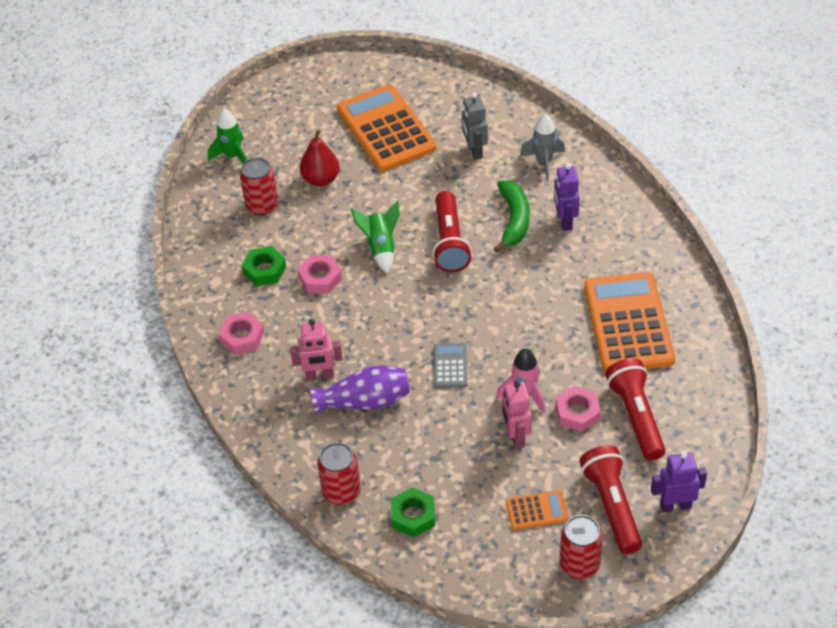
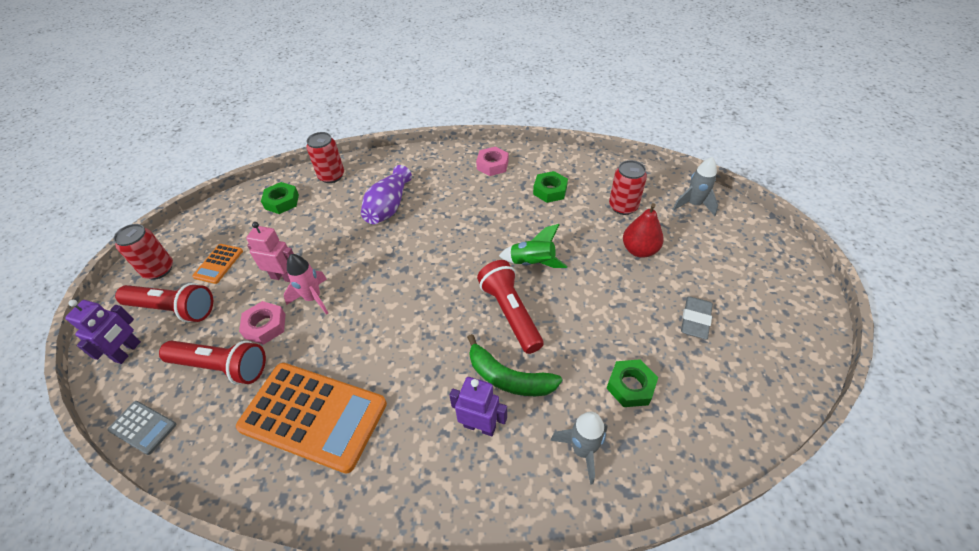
camera: 115 degrees right, 0 degrees up
green rocket [208,109,247,163] -> grey rocket [673,157,718,216]
pink robot [290,319,342,380] -> none
pink nut [298,255,342,293] -> none
orange calculator [337,84,436,171] -> grey eraser [681,296,713,339]
red flashlight [432,191,472,272] -> red flashlight turned 45 degrees clockwise [477,260,544,354]
grey calculator [434,343,467,388] -> grey calculator moved to [107,401,176,455]
grey robot [462,93,488,160] -> green nut [606,359,658,407]

